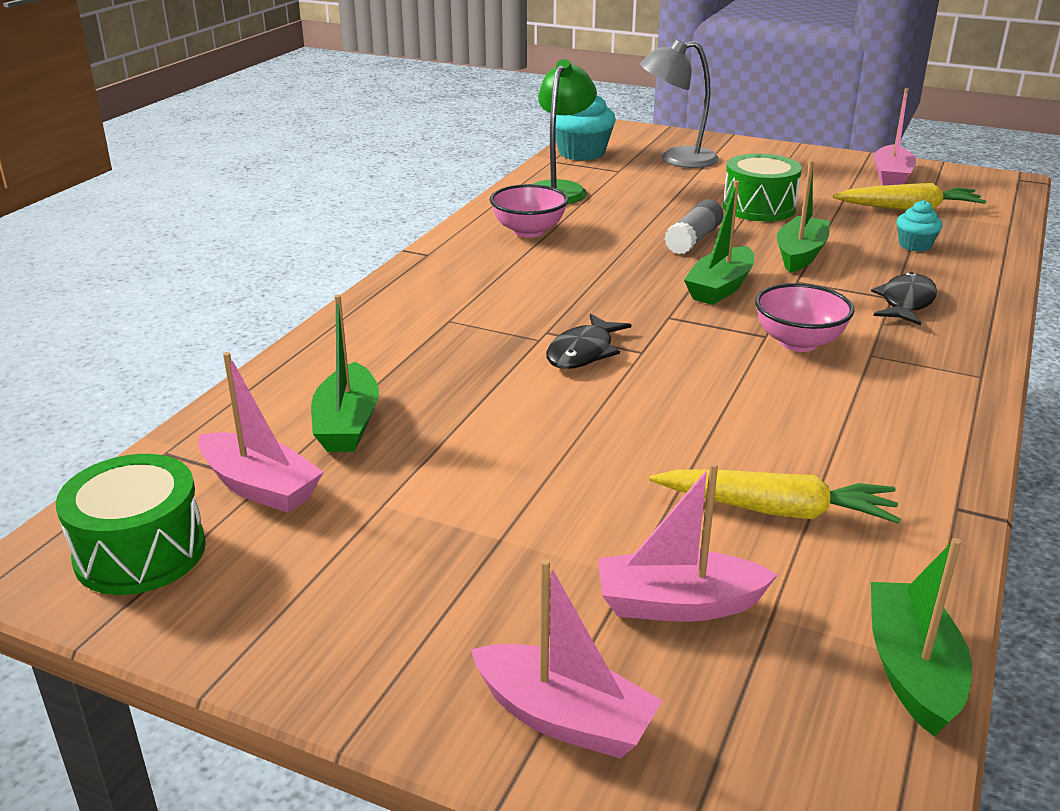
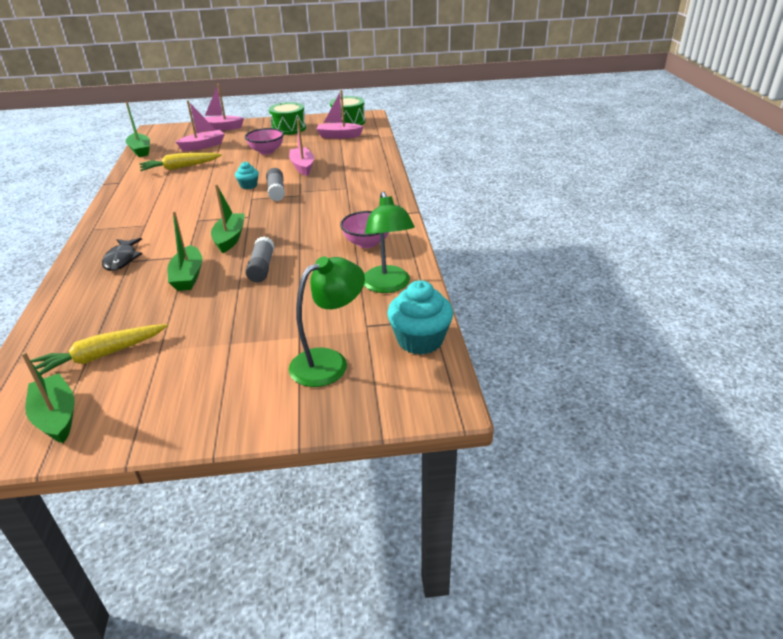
camera: 150 degrees right, 5 degrees up
green boat [311,294,379,452] -> green boat moved to [21,352,75,443]
black fish [546,314,631,369] -> grey glue stick [266,168,285,201]
grey lamp [640,39,719,168] -> green lamp [289,257,365,387]
green drum [723,153,802,221] -> green drum moved to [269,102,306,135]
pink bowl [755,283,855,352] -> pink bowl moved to [245,128,284,155]
pink boat [873,88,917,186] -> pink boat moved to [289,119,314,176]
turquoise cupcake [897,200,943,252] -> turquoise cupcake moved to [235,162,259,189]

